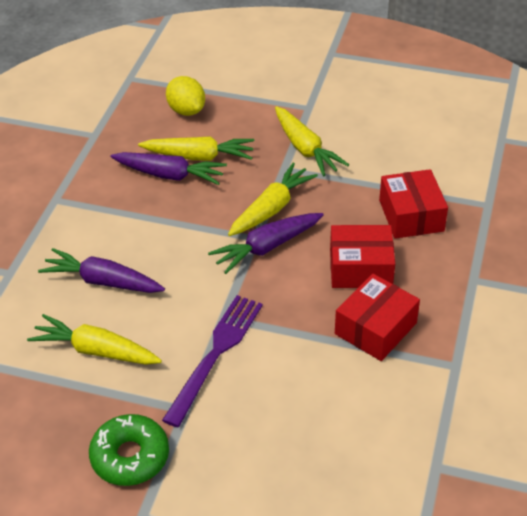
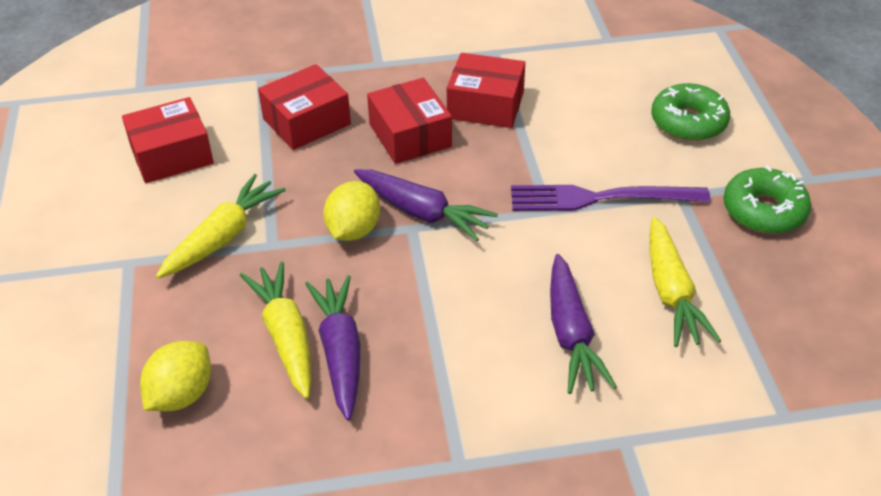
camera: 115 degrees left, 0 degrees up
yellow carrot [228,163,318,236] -> yellow lemon [323,181,380,241]
none -> red box [122,97,214,183]
none -> green donut [651,83,730,141]

